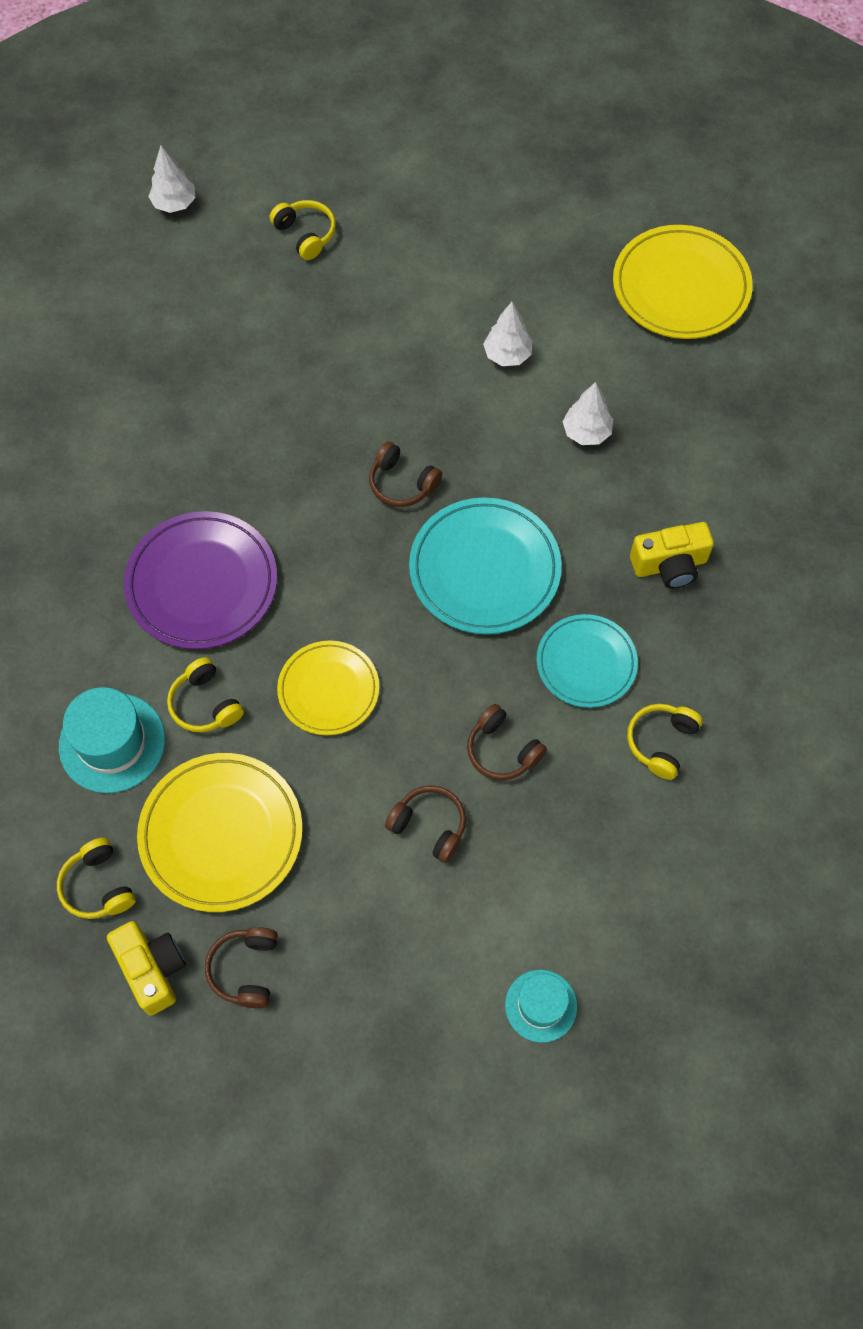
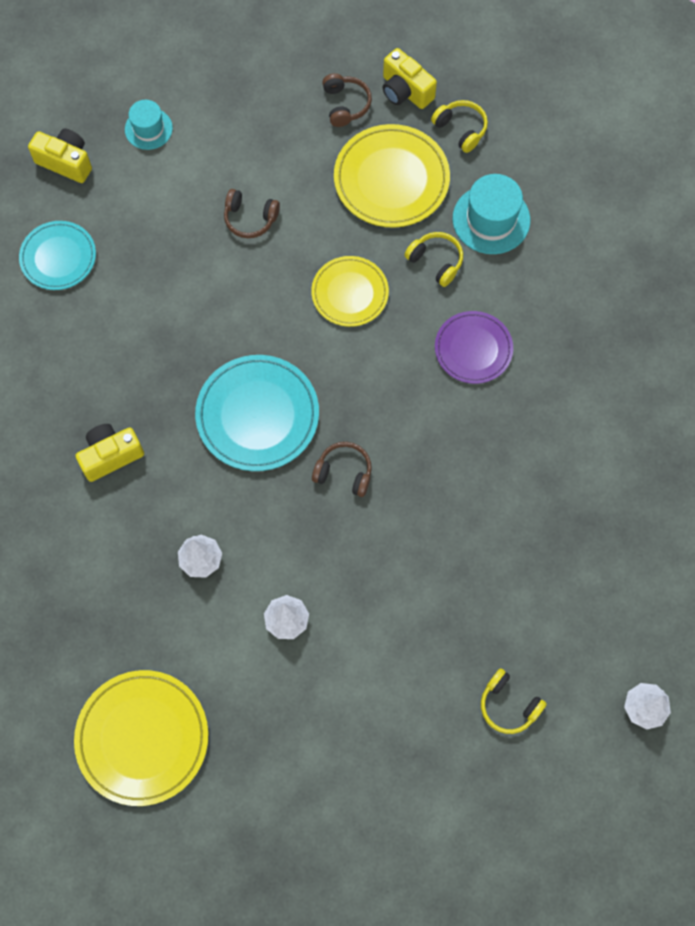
camera: 165 degrees right, 5 degrees up
purple plate [124,511,277,649] -> purple plate [435,311,513,384], size x0.65
brown headphones [467,704,547,780] -> none
turquoise plate [536,614,638,708] -> turquoise plate moved to [19,221,96,290]
yellow headphones [627,704,703,780] -> none
none -> yellow camera [28,129,92,183]

